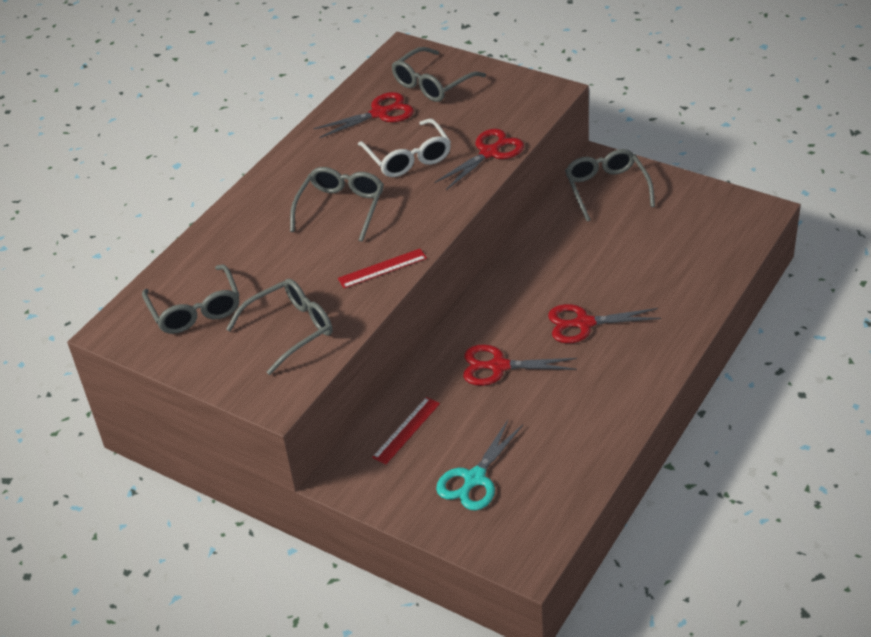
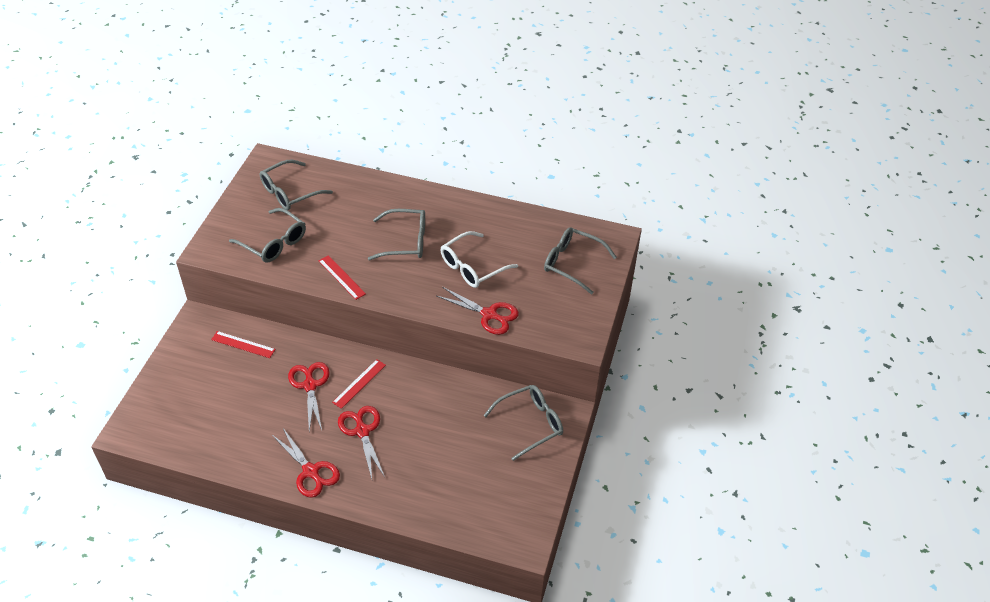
camera: 70 degrees right, 5 degrees up
red scissors [313,92,414,138] -> red scissors moved to [272,428,340,498]
turquoise scissors [436,420,523,511] -> none
none -> red ruler [332,359,386,409]

